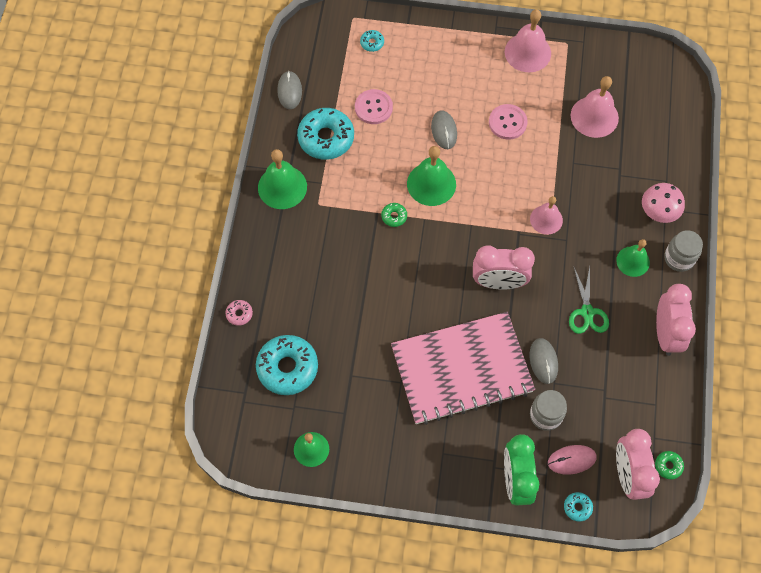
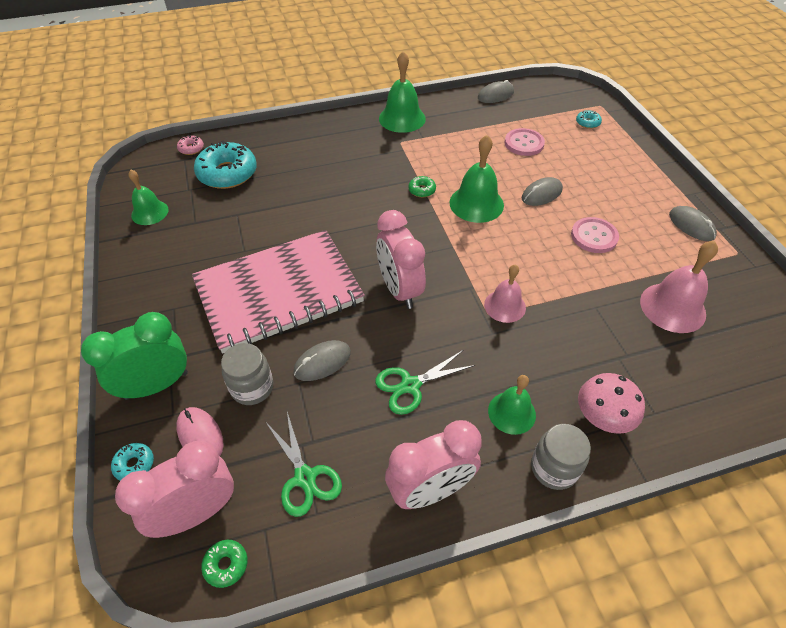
camera: 65 degrees right, 15 degrees down
pink donut [226,300,253,326] -> pink donut moved to [177,135,204,155]
turquoise donut [297,108,354,160] -> none
pink notebook [391,312,535,425] -> pink notebook turned 75 degrees counterclockwise [192,230,365,354]
pink bell [505,9,551,72] -> grey mouse [669,206,717,241]
none -> green scissors [267,412,342,517]

